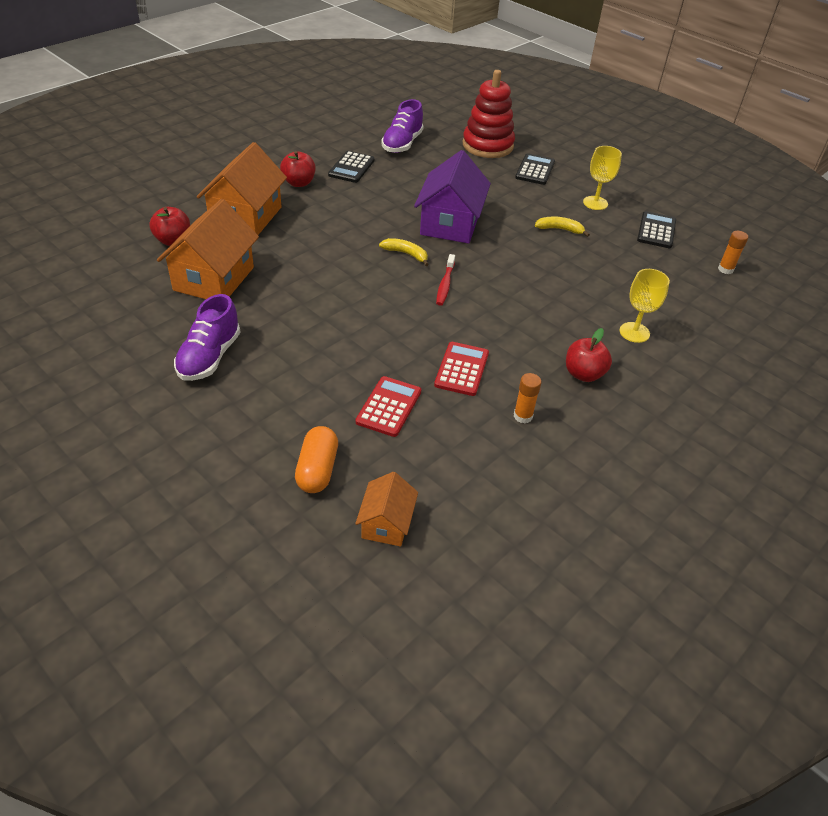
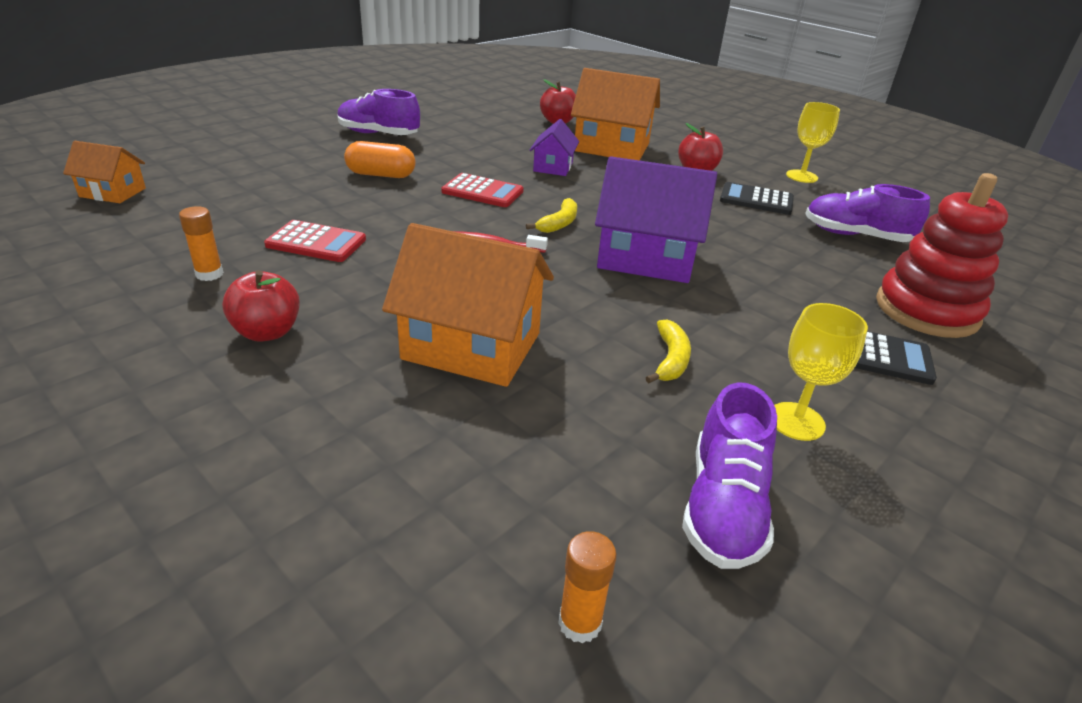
camera: 90 degrees right, 10 degrees down
orange house [157,199,259,299] -> orange house moved to [382,223,554,387]
orange capsule [295,426,338,493] -> orange capsule moved to [344,141,416,178]
red calculator [356,376,421,437] -> red calculator moved to [441,173,524,207]
yellow goblet [620,269,670,343] -> yellow goblet moved to [786,102,840,183]
black calculator [637,211,676,248] -> purple shoe [682,382,777,569]
none -> purple house [530,119,579,176]

